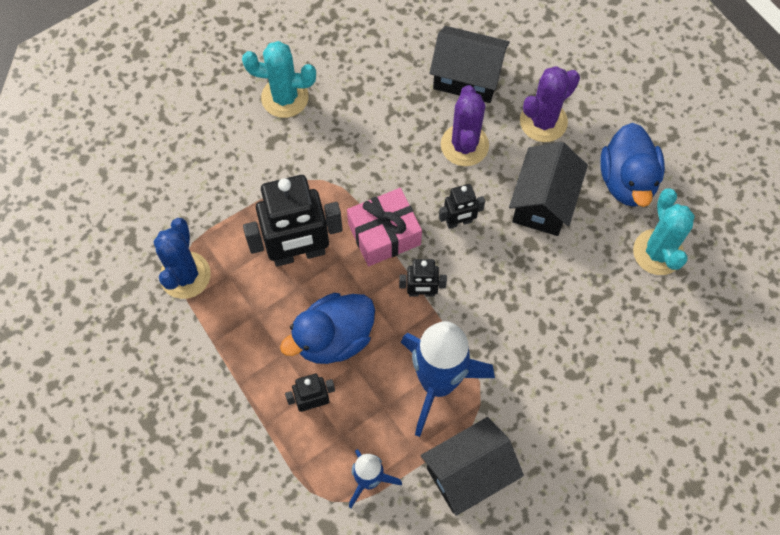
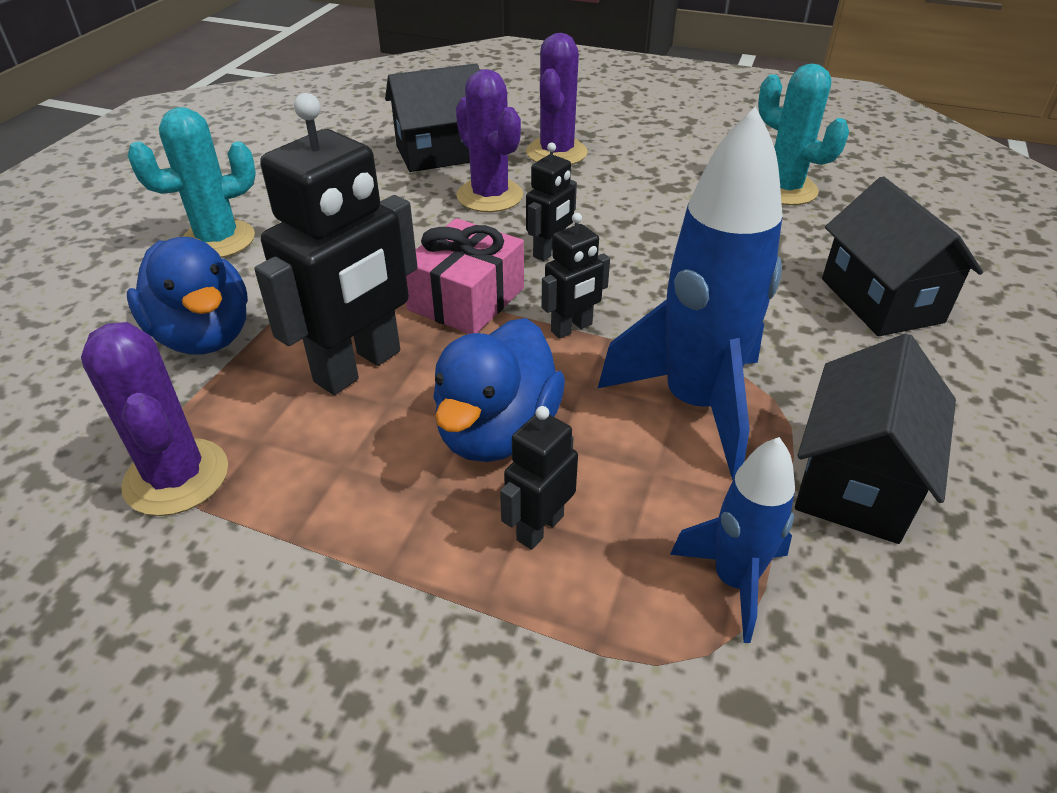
camera: 35 degrees left, 25 degrees down
blue cactus [154,218,211,299] -> purple cactus [81,322,228,516]
black house [509,142,588,236] -> black house moved to [822,176,983,336]
blue duck [600,123,665,207] -> blue duck moved to [127,237,248,354]

